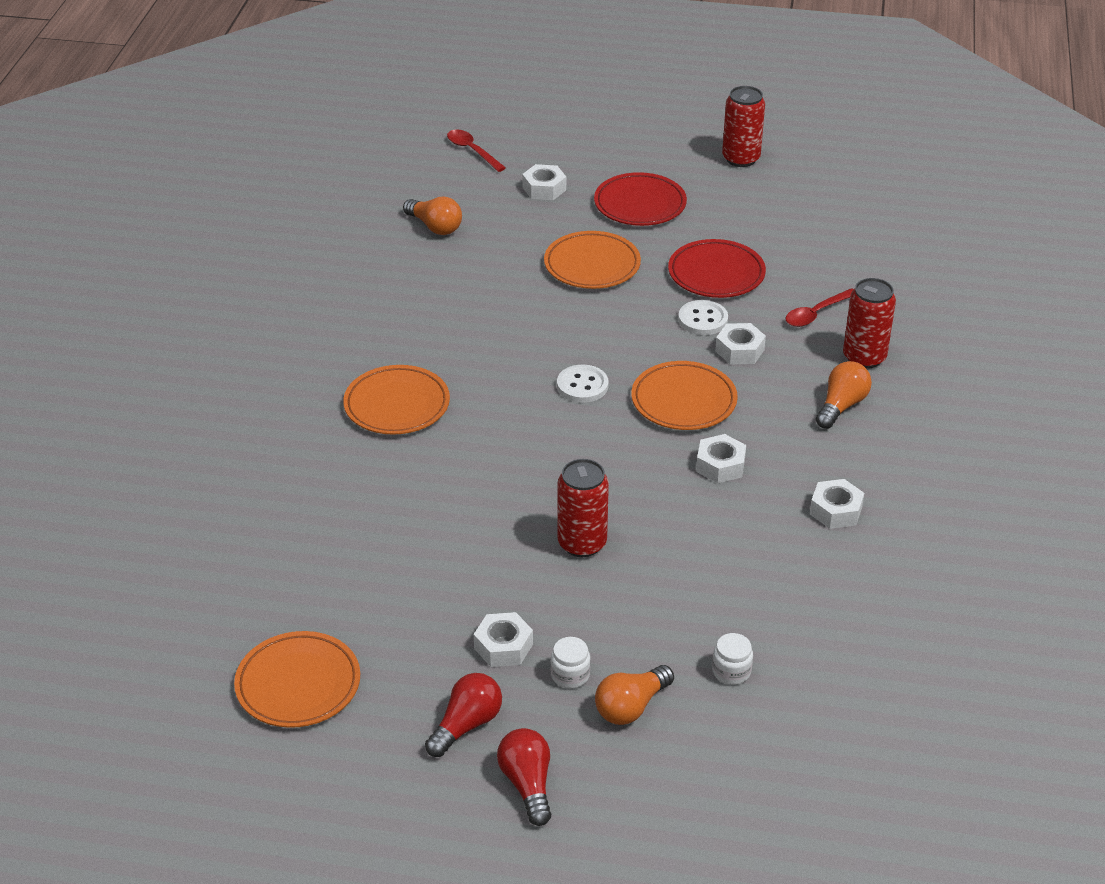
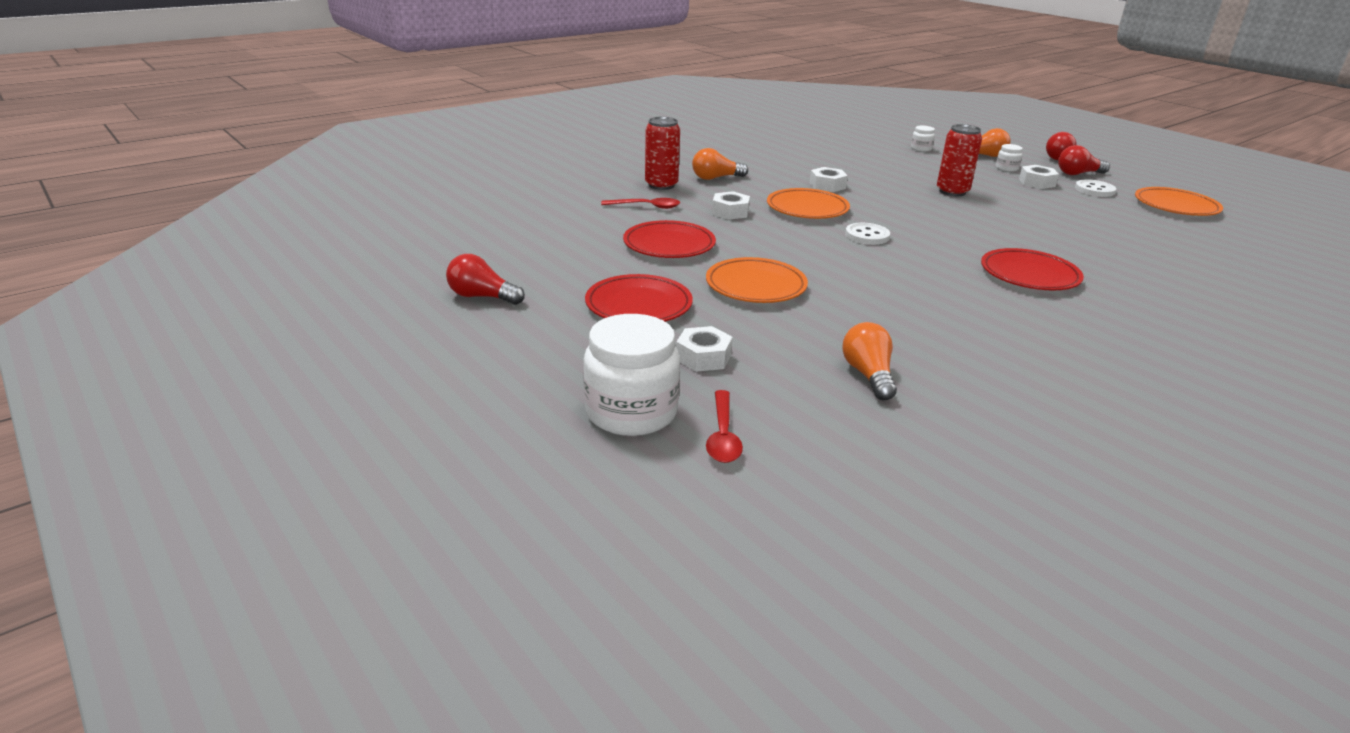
camera: 140 degrees left, 10 degrees down
orange plate [343,365,450,435] -> red plate [981,248,1084,290]
white button [678,300,728,335] -> white button moved to [1075,179,1116,197]
red can [722,86,765,167] -> red light bulb [446,254,525,305]
white nut [810,479,864,529] -> none
none -> white jar [583,314,680,436]

